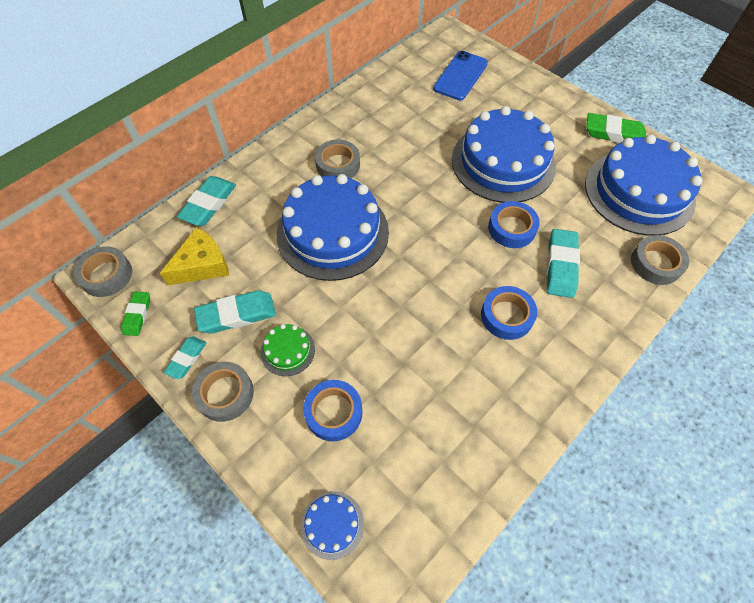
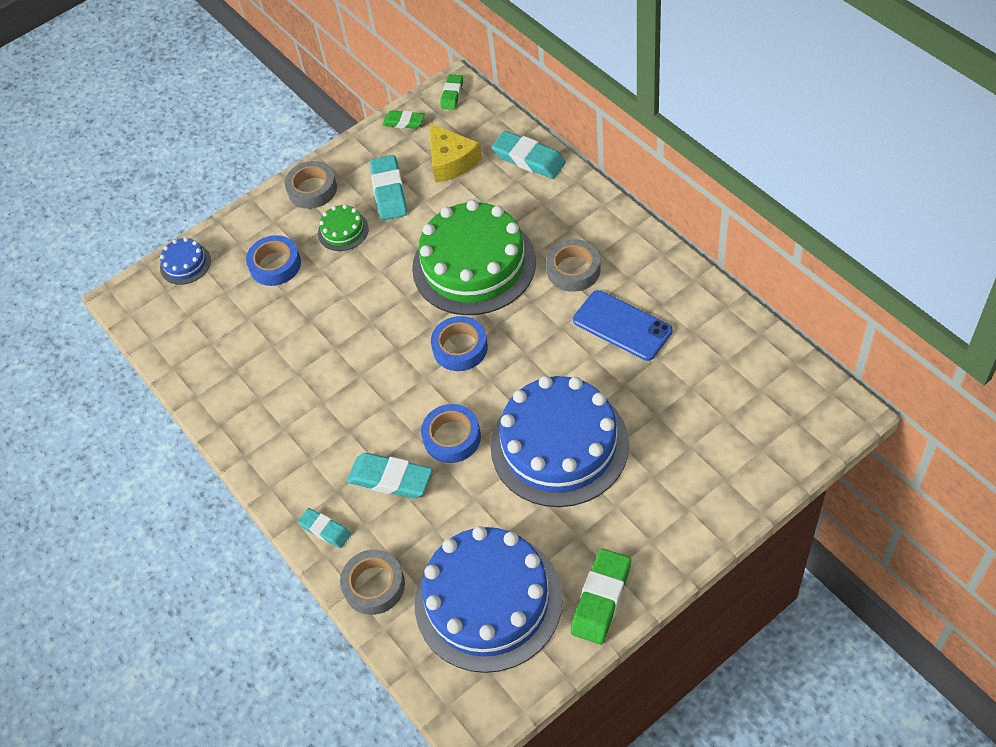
camera: 105 degrees right, 5 degrees down
grey tape [73,246,132,297] -> green eraser [440,74,463,110]
turquoise eraser [164,336,207,379] -> turquoise eraser moved to [298,508,351,548]
blue cake [277,174,389,281] -> green cake [412,200,536,315]
blue phone [433,51,488,100] -> blue phone moved to [573,290,672,361]
blue tape [481,286,537,340] -> blue tape moved to [431,316,488,371]

